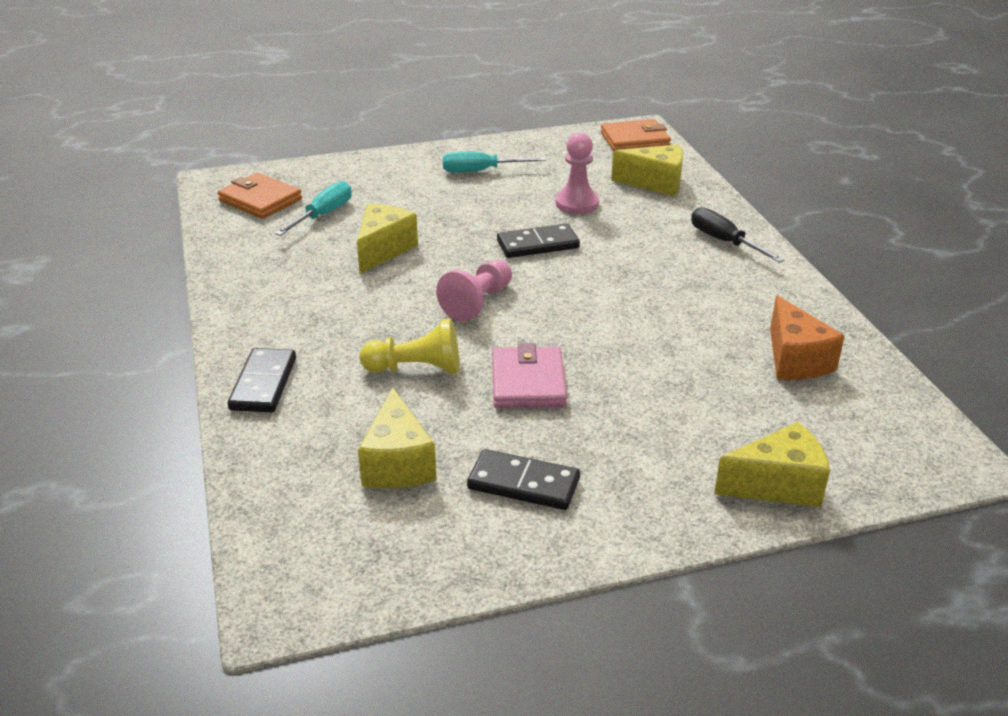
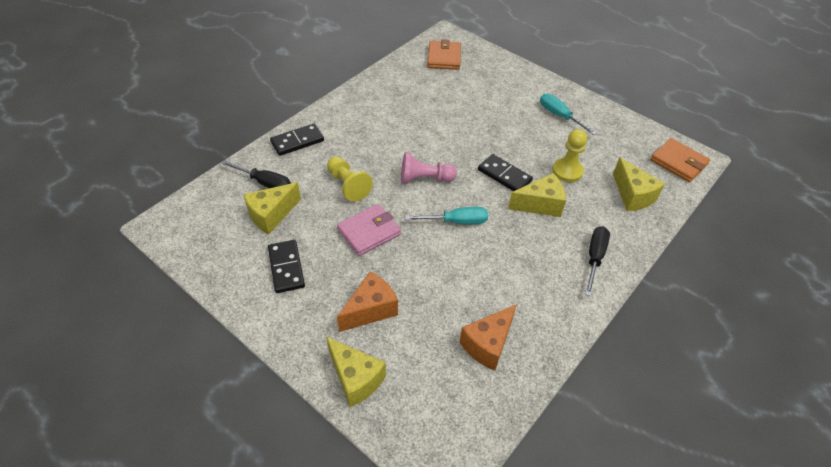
camera: 55 degrees right, 15 degrees up
turquoise screwdriver [275,181,352,236] -> turquoise screwdriver moved to [405,207,488,224]
yellow cheese [357,204,418,274] -> yellow cheese moved to [508,173,566,217]
pink pawn [556,133,599,214] -> yellow pawn [552,129,587,182]
none -> black screwdriver [221,160,291,188]
none -> orange cheese [337,271,398,332]

